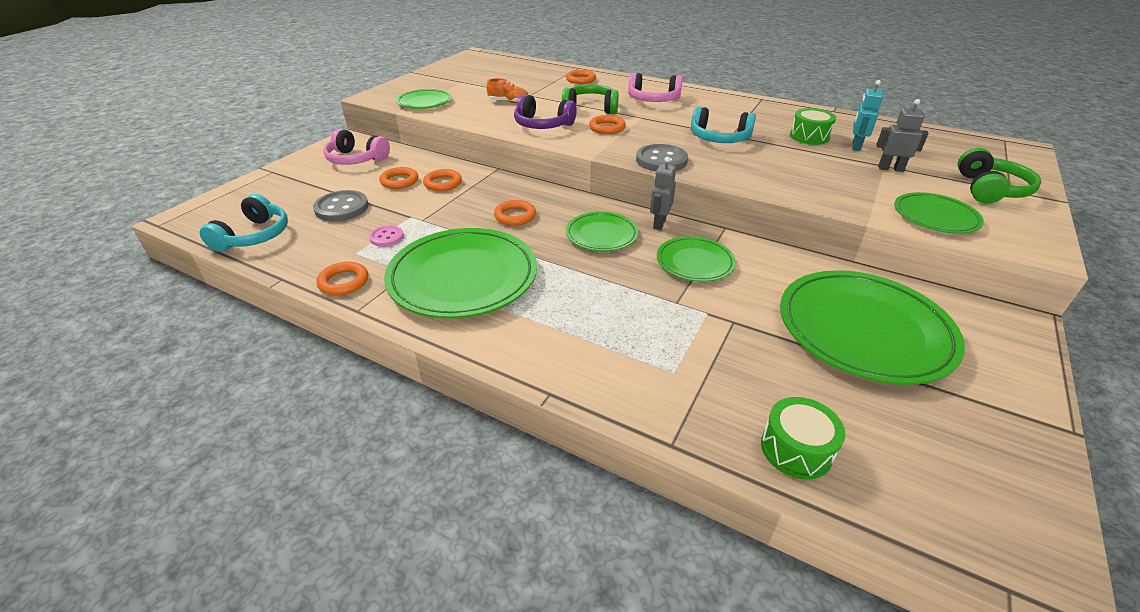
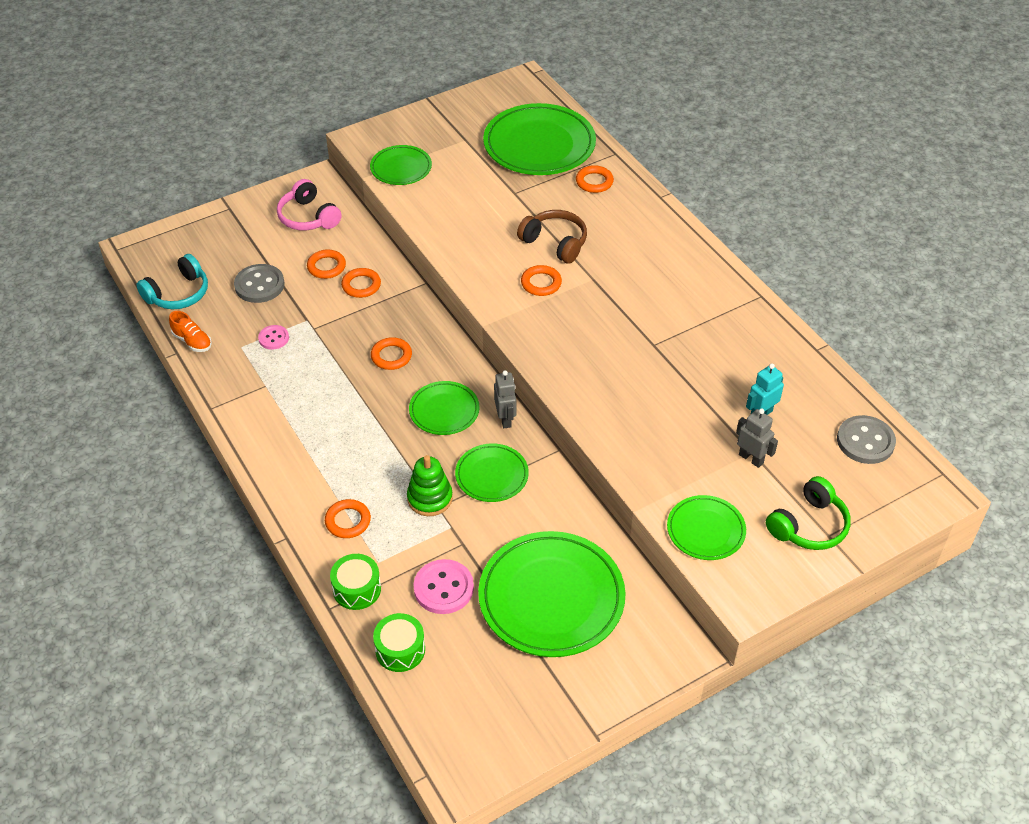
camera: 30 degrees right, 10 degrees up
orange ring [316,262,368,295] -> orange ring moved to [325,499,371,538]
green plate [384,228,537,319] -> green plate moved to [483,103,596,175]
orange shoe [486,78,528,104] -> orange shoe moved to [169,311,212,352]
purple headphones [514,94,577,129] -> none
green headphones [562,85,619,114] -> brown headphones [517,210,587,264]
pink headphones [628,73,683,102] -> none
grey button [636,144,688,171] -> grey button moved to [837,415,896,464]
grey robot [650,157,676,230] -> grey robot turned 120 degrees clockwise [494,370,516,428]
turquoise headphones [691,106,756,143] -> none
green drum [790,108,836,145] -> green drum moved to [330,554,381,610]
none -> green stacking toy [407,455,453,516]
none -> pink button [413,559,474,614]

